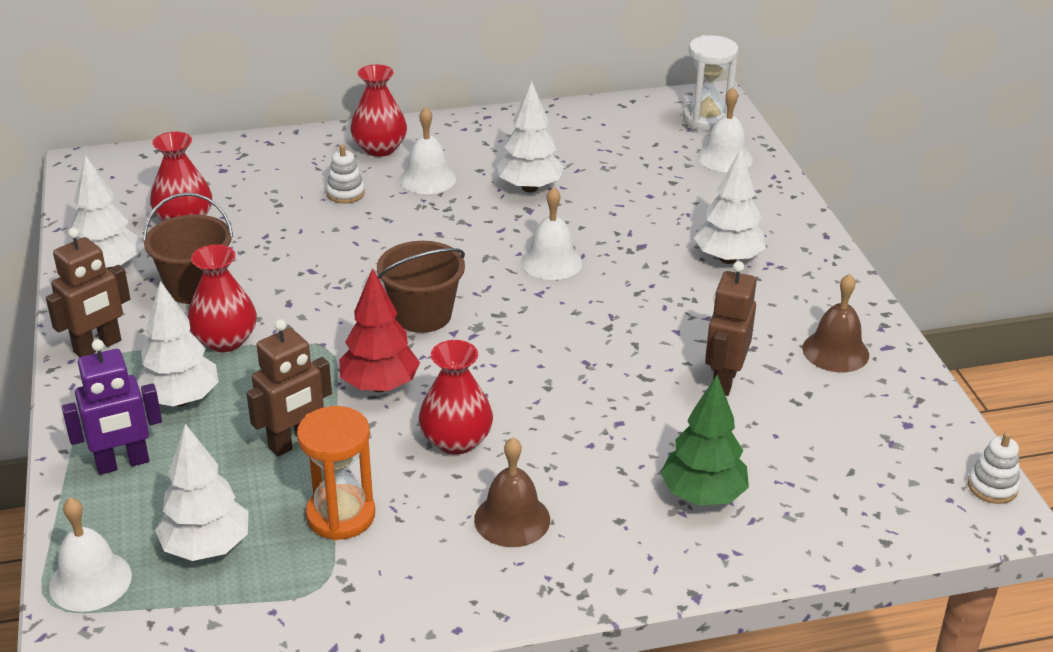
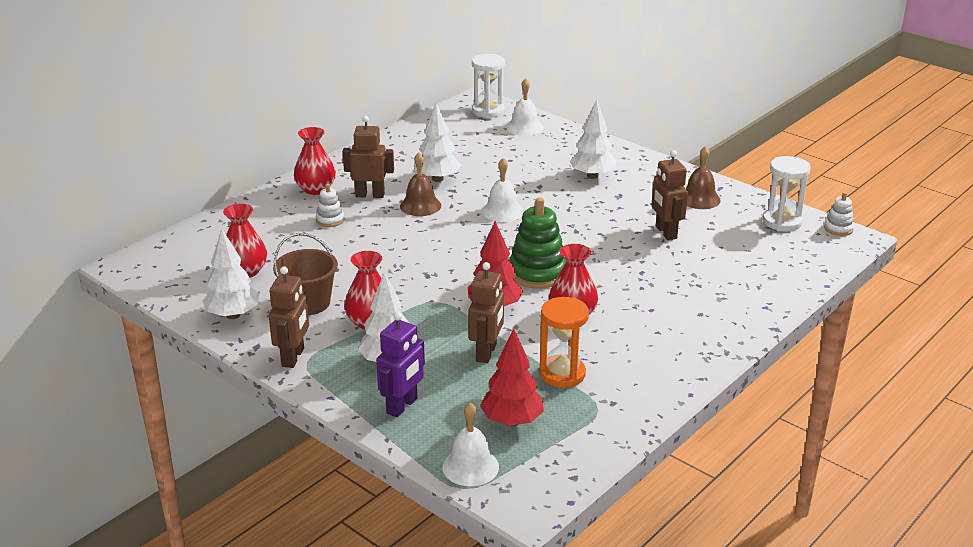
camera: 35 degrees left, 5 degrees down
white tree [155,424,248,561] -> red tree [480,328,544,426]
brown bucket [377,241,465,333] -> none
white bell [400,107,456,194] -> brown robot [343,116,394,198]
brown bell [474,437,550,547] -> brown bell moved to [400,153,441,216]
green tree [660,375,749,506] -> none
none -> green stacking toy [509,197,567,289]
none -> white hourglass [763,156,811,231]

